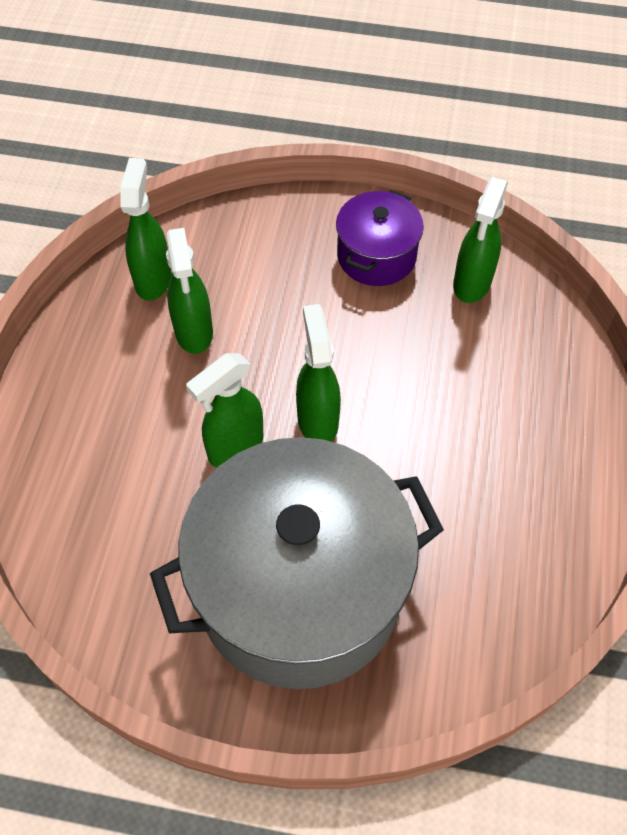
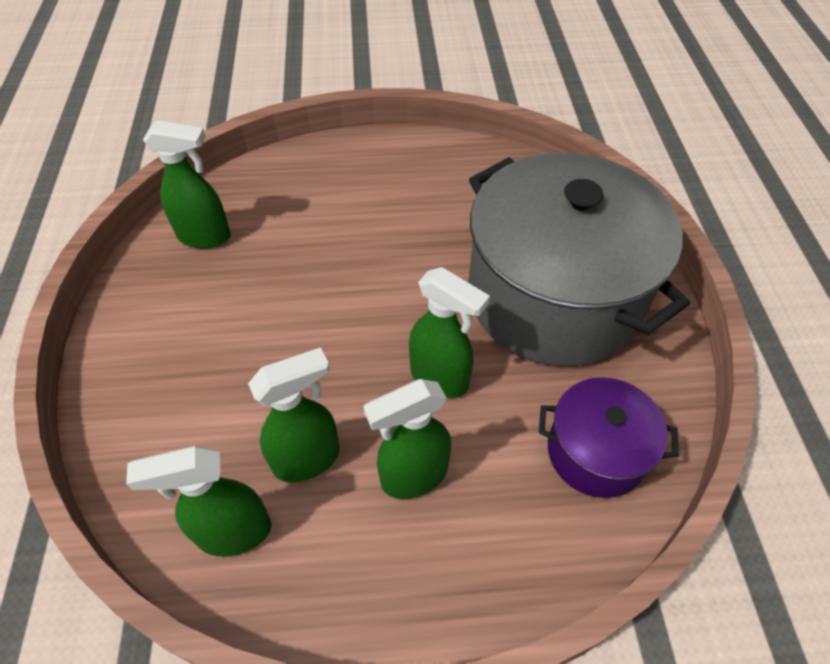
camera: 105 degrees left, 5 degrees down
green spray bottle [296,304,341,442] -> green spray bottle moved to [363,379,451,499]
purple pot [336,190,424,286] -> purple pot moved to [539,377,679,498]

